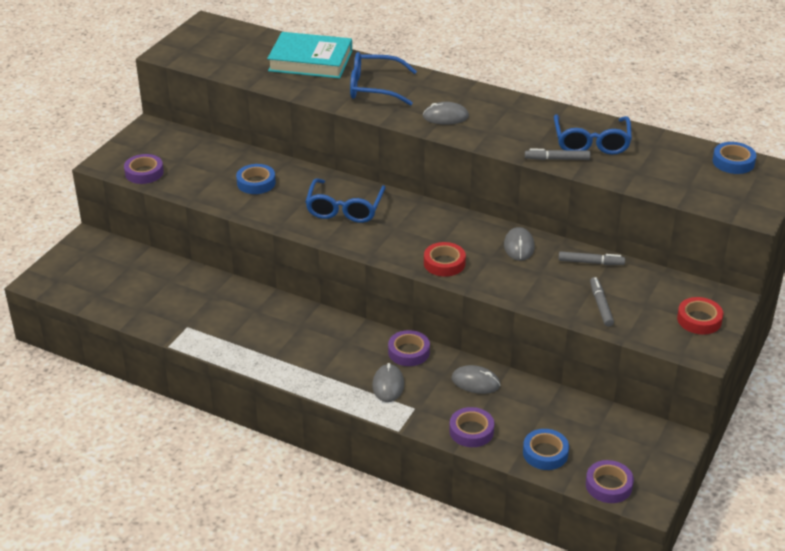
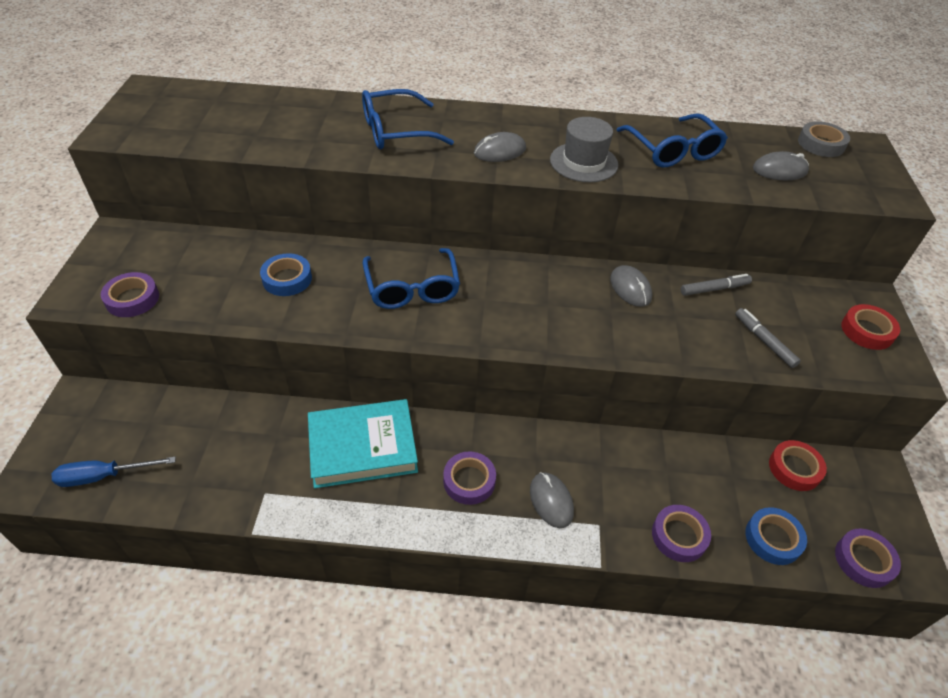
camera: 25 degrees left, 10 degrees up
turquoise book [267,32,352,79] -> turquoise book moved to [308,399,418,488]
purple tape [388,330,430,366] -> purple tape moved to [443,451,496,505]
red tape [424,242,466,277] -> red tape moved to [769,440,827,491]
grey mouse [451,365,500,394] -> grey mouse moved to [753,151,809,180]
grey marker [525,149,591,160] -> none
blue tape [712,142,756,174] -> grey tape [798,121,850,157]
none -> blue screwdriver [52,457,176,487]
none -> grey hat [550,117,618,182]

